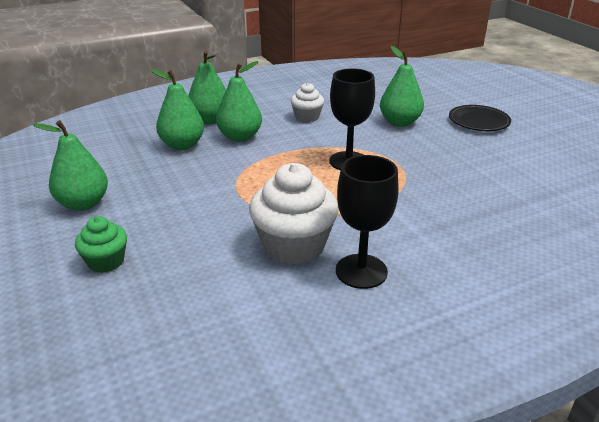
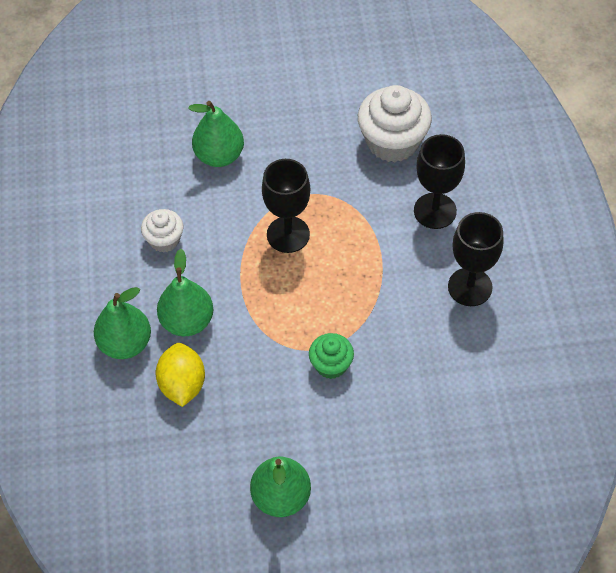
camera: 70 degrees left, 25 degrees up
green cupcake [75,216,127,273] -> green cupcake moved to [309,333,354,379]
green pear [150,69,204,150] -> yellow lemon [155,343,205,407]
white cupcake [249,163,338,265] -> white cupcake moved to [358,85,432,162]
black plate [449,105,511,131] -> none
none -> black goblet [414,134,465,229]

